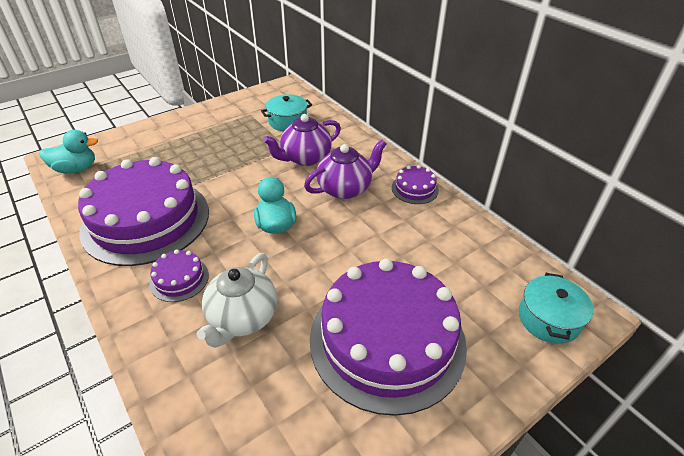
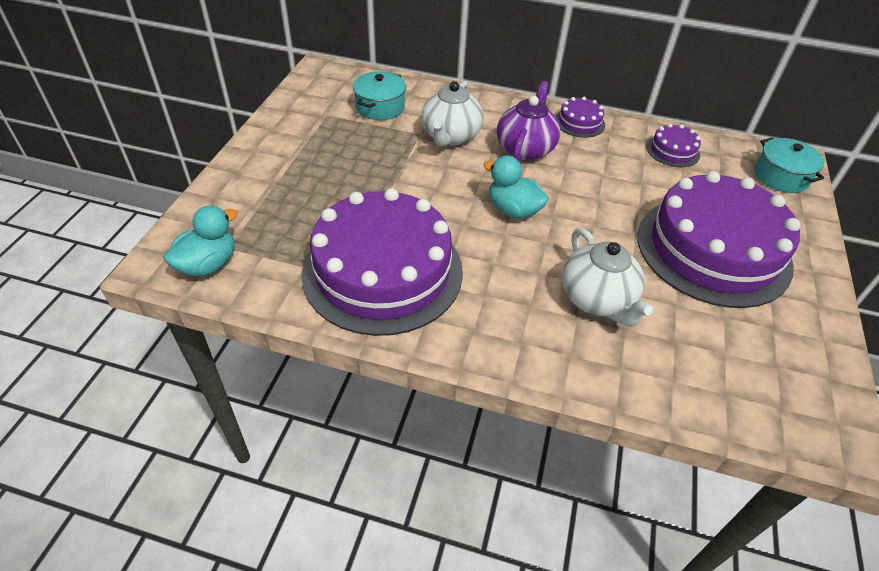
camera: 40 degrees left, 5 degrees up
purple cake [149,249,209,302] -> purple cake moved to [646,124,701,167]
purple teapot [263,114,341,166] -> white teapot [421,81,484,147]

